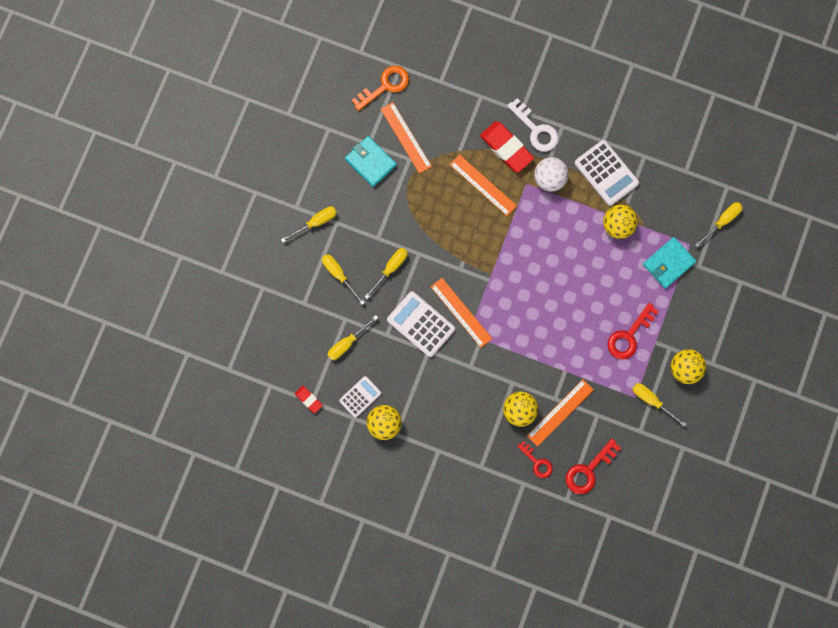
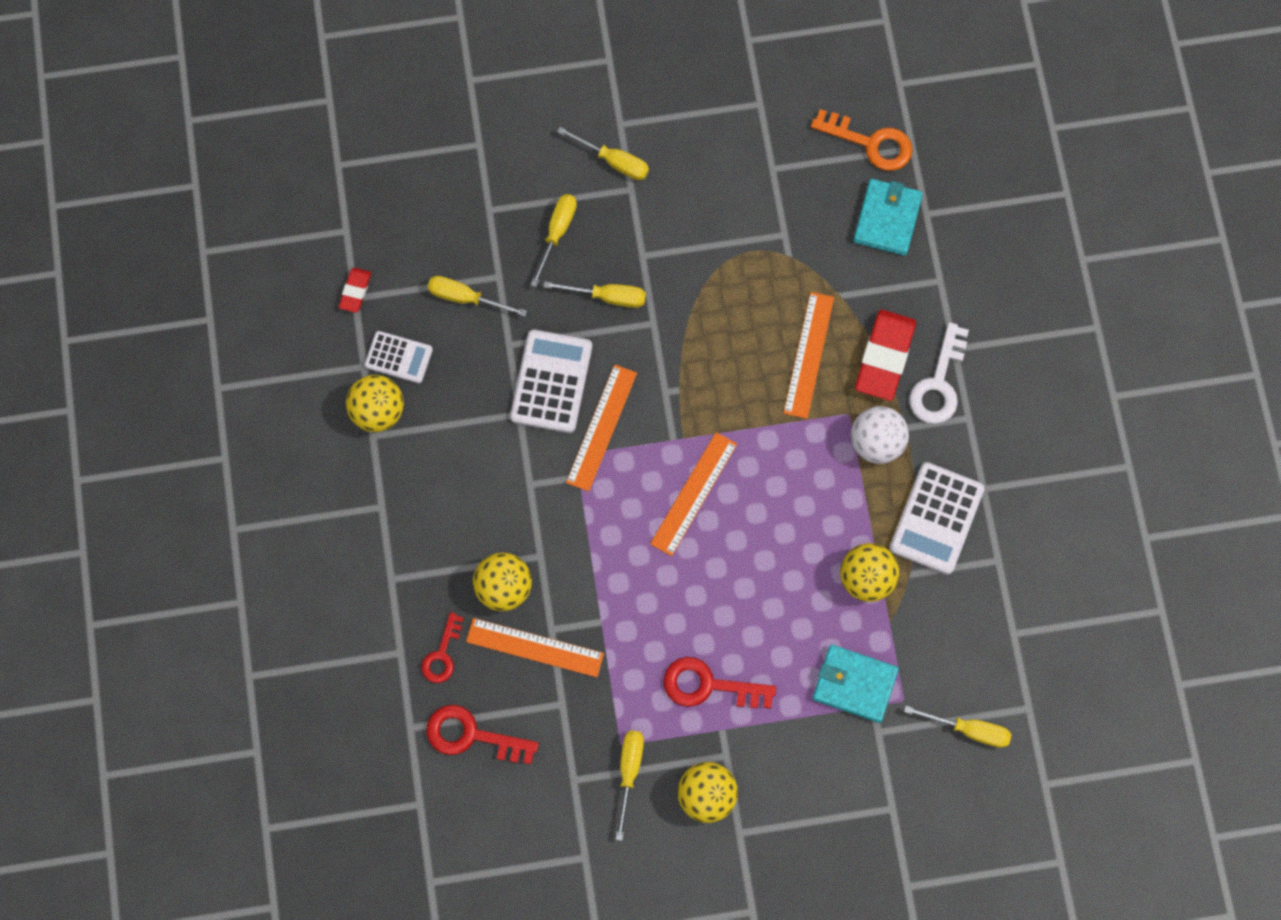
camera: 60 degrees right, 5 degrees down
turquoise wallet [345,136,396,187] -> turquoise wallet moved to [853,179,923,256]
orange ruler [381,102,432,174] -> orange ruler moved to [650,432,737,556]

